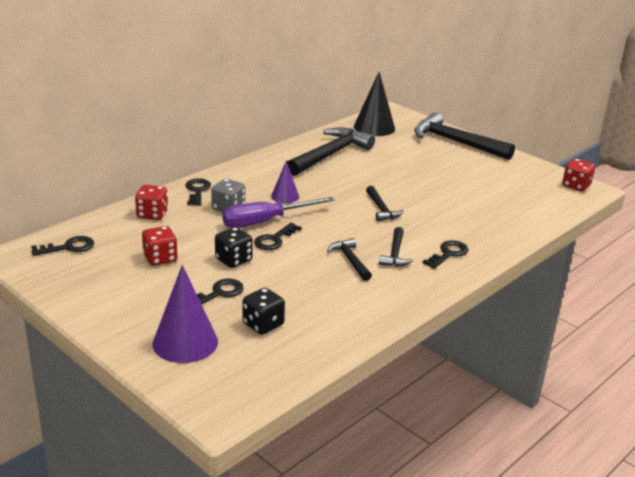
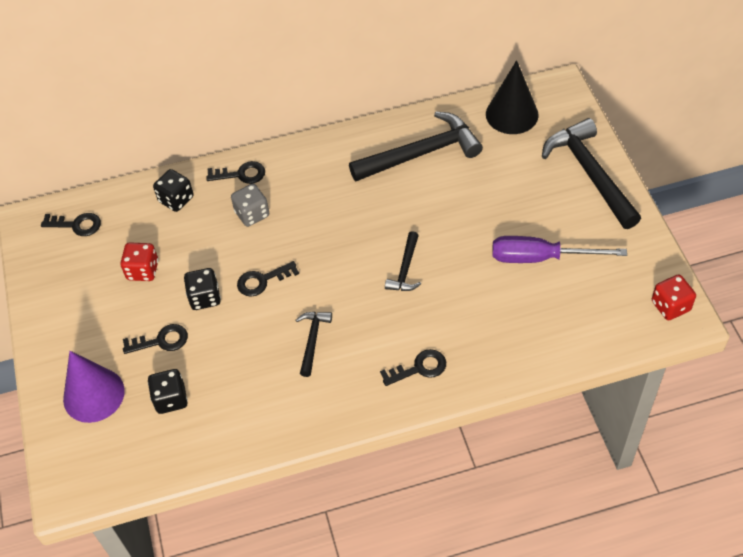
camera: 35 degrees right, 25 degrees up
red dice [135,185,168,220] -> black dice [153,169,194,212]
black key [185,178,211,205] -> black key turned 60 degrees clockwise [206,161,265,184]
purple screwdriver [222,197,335,228] -> purple screwdriver moved to [492,236,627,263]
purple cone [271,161,299,203] -> none
black hammer [379,227,413,267] -> none

